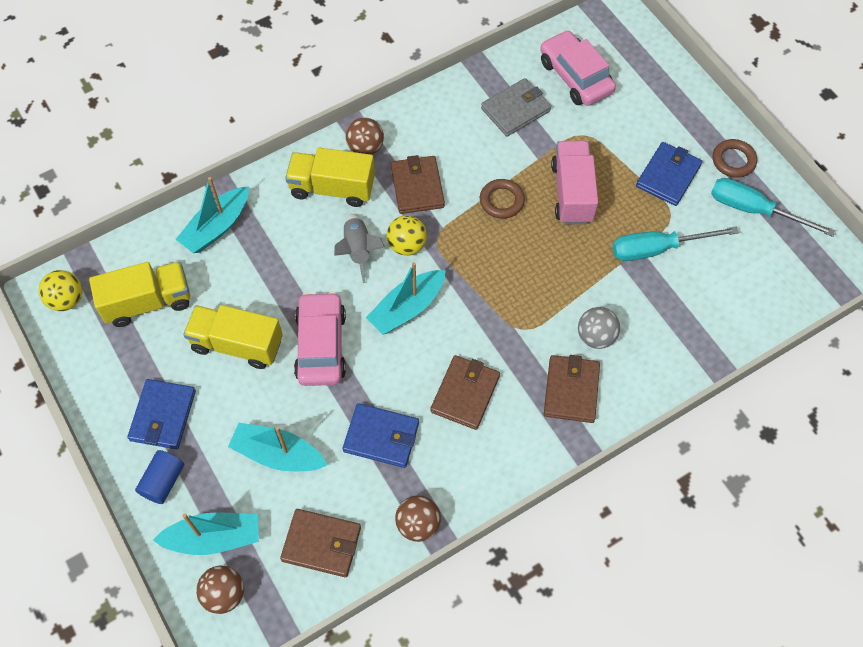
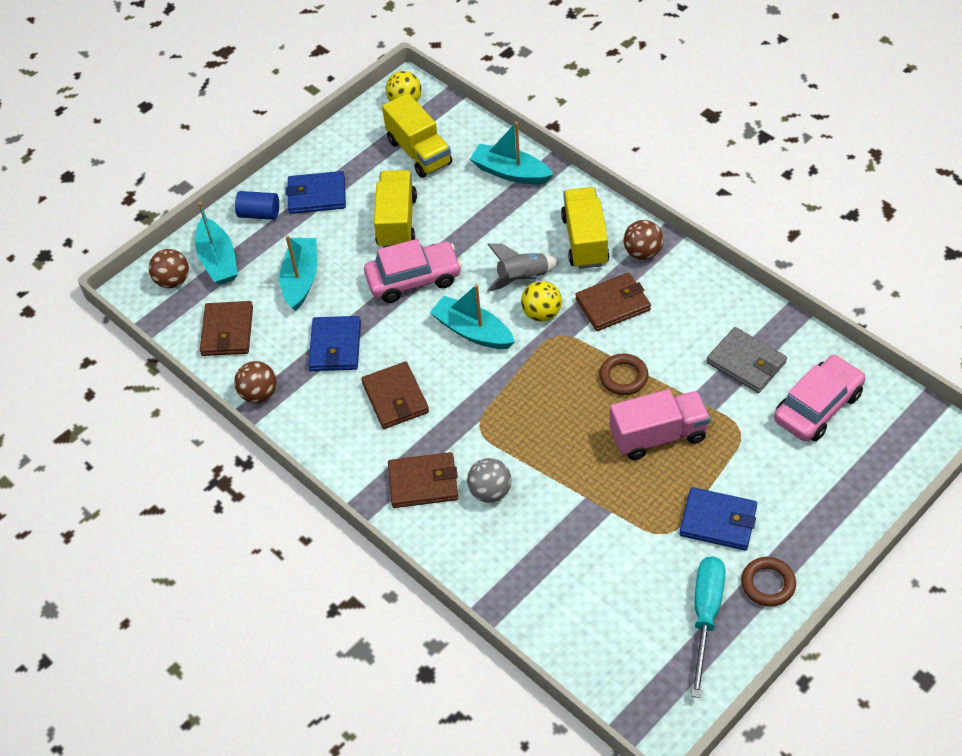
camera: 80 degrees right, 10 degrees down
brown wallet [431,355,500,430] -> brown wallet turned 60 degrees clockwise [361,362,429,429]
turquoise screwdriver [612,226,739,261] -> none

